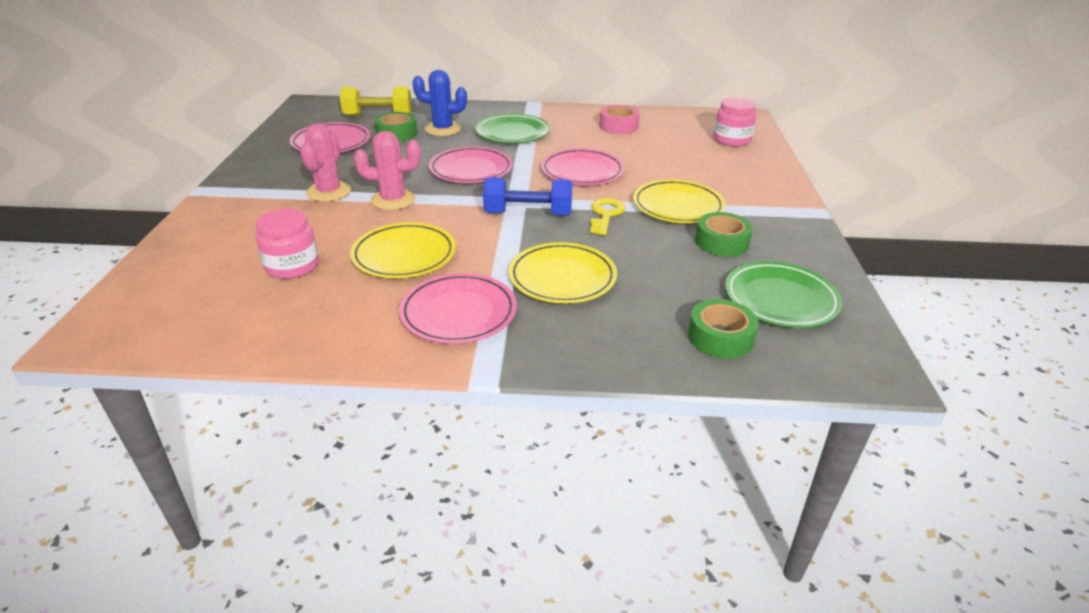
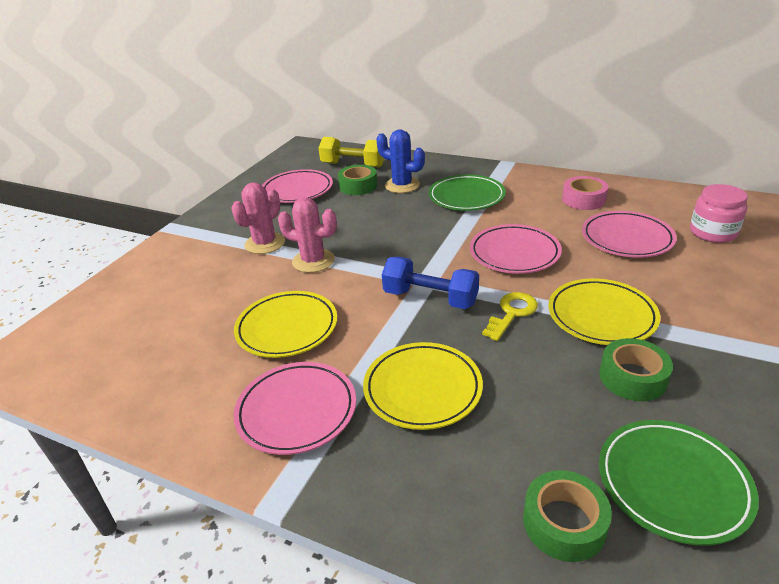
camera: 25 degrees right, 0 degrees up
pink jar [255,208,319,279] -> none
pink plate [429,146,513,183] -> pink plate moved to [582,211,677,258]

